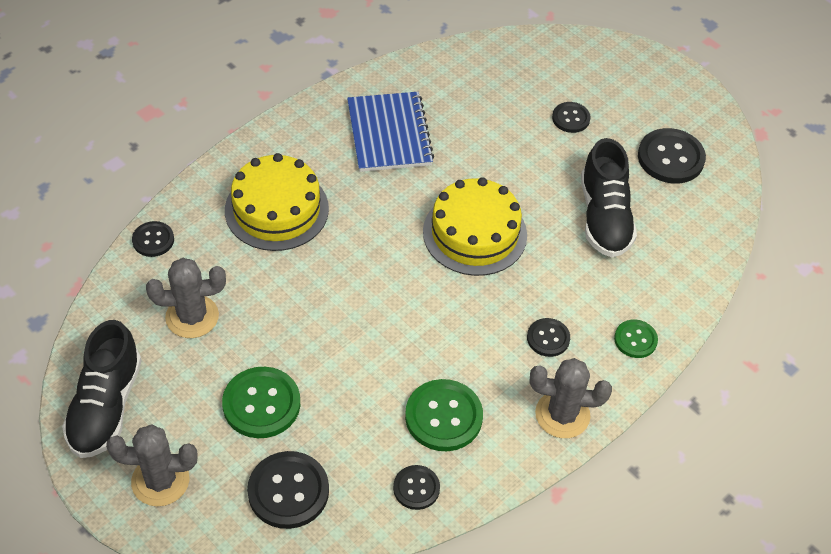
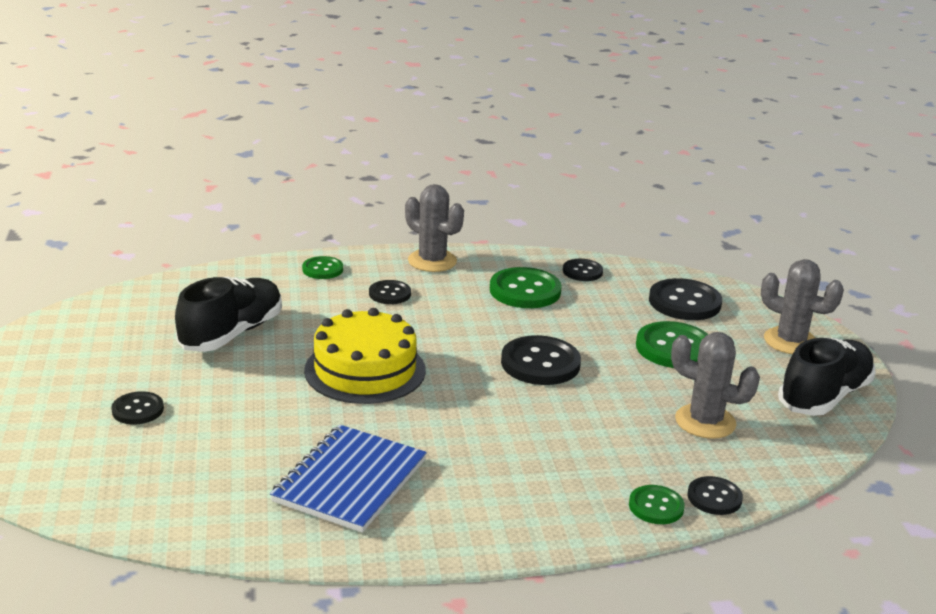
camera: 145 degrees left, 25 degrees down
yellow cake [225,153,329,251] -> none
black button [638,128,706,184] -> black button moved to [501,335,581,385]
none -> green button [629,485,685,524]

